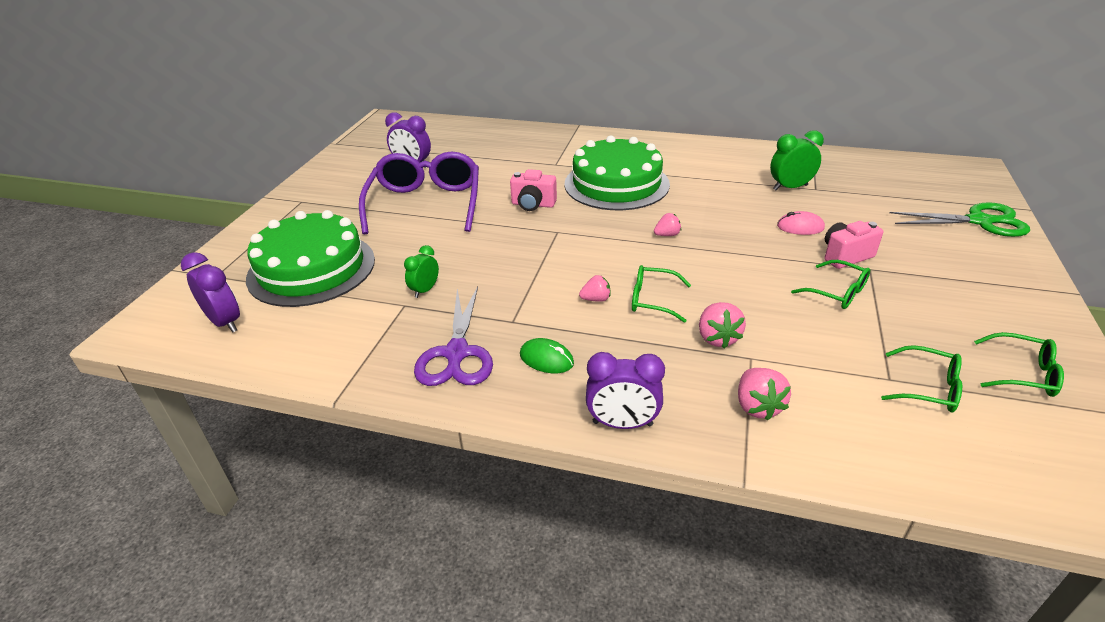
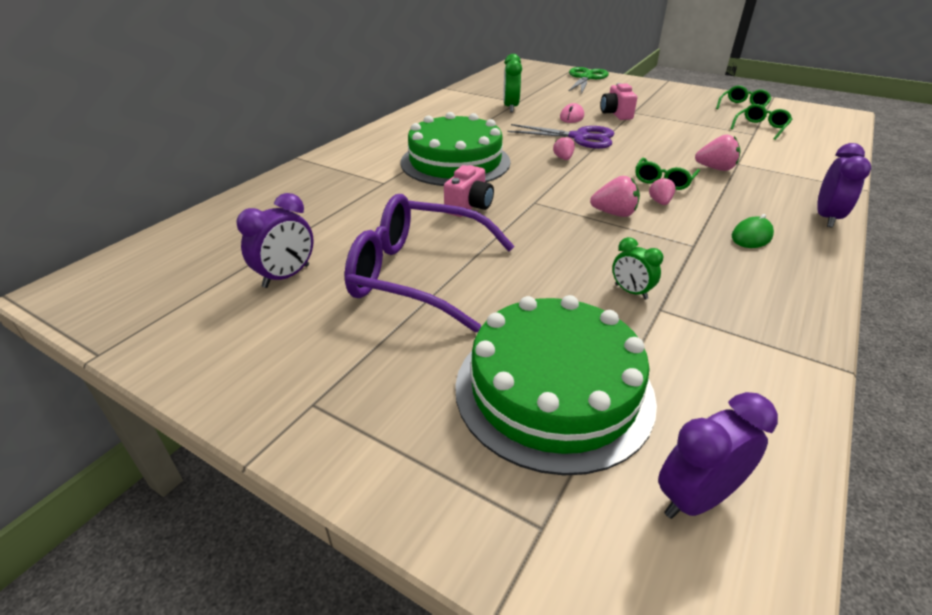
camera: 75 degrees left, 0 degrees up
purple scissors [414,286,493,386] -> purple scissors moved to [508,124,615,149]
pink strawberry [738,368,791,421] -> pink strawberry moved to [590,176,640,217]
green glasses [791,260,870,309] -> none

